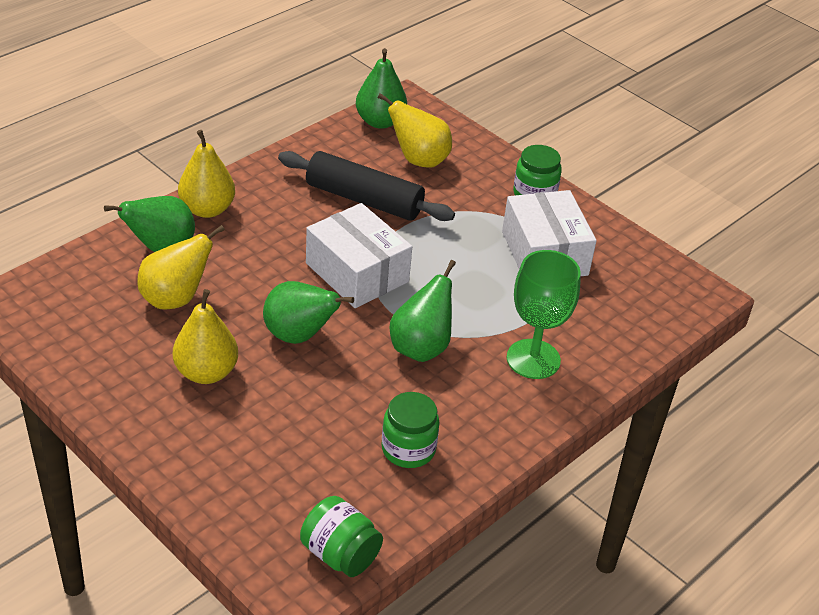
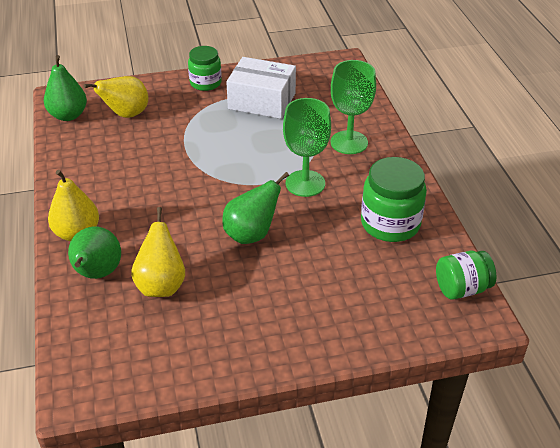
camera: 55 degrees left, 0 degrees up
yellow pear [173,289,238,384] -> none
black rolling pin [278,151,455,221] -> none
white box [306,203,412,308] -> none
green jar [382,392,440,468] -> green jar [361,157,427,242], size x1.53
green pear [390,260,456,362] -> green goblet [283,98,331,197]

